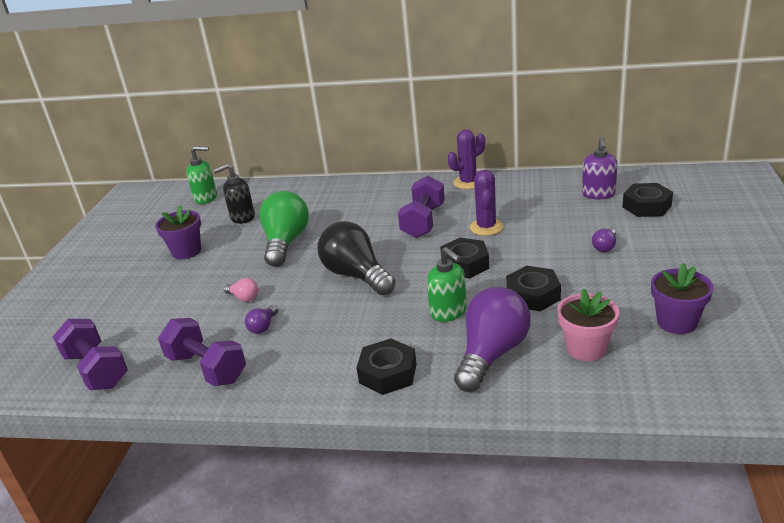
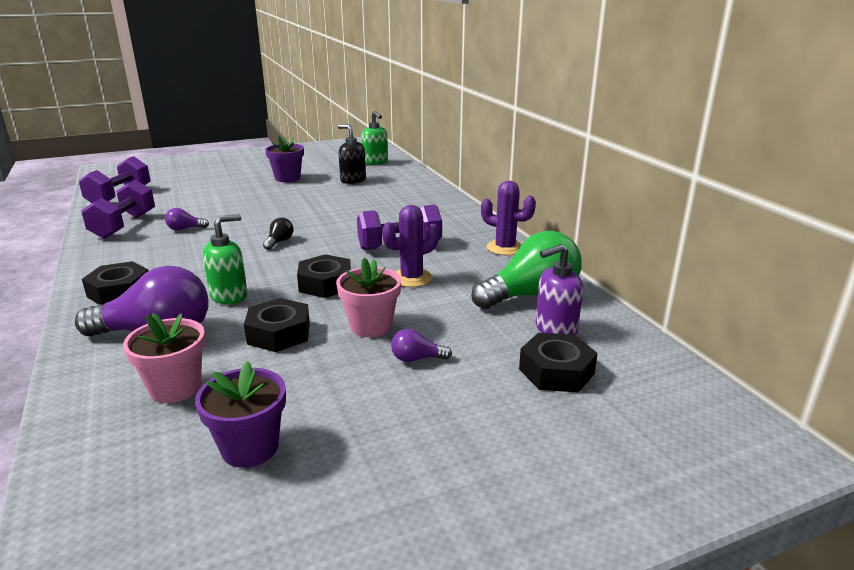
camera: 55 degrees right, 5 degrees down
pink light bulb [224,278,258,302] -> none
green light bulb [259,191,309,267] -> green light bulb moved to [471,231,582,309]
black light bulb [318,221,395,295] -> black light bulb [263,218,294,250], size x0.43
green soap dispenser [427,247,467,322] -> green soap dispenser turned 150 degrees counterclockwise [203,214,247,304]
none -> pink flower pot [336,258,401,337]

